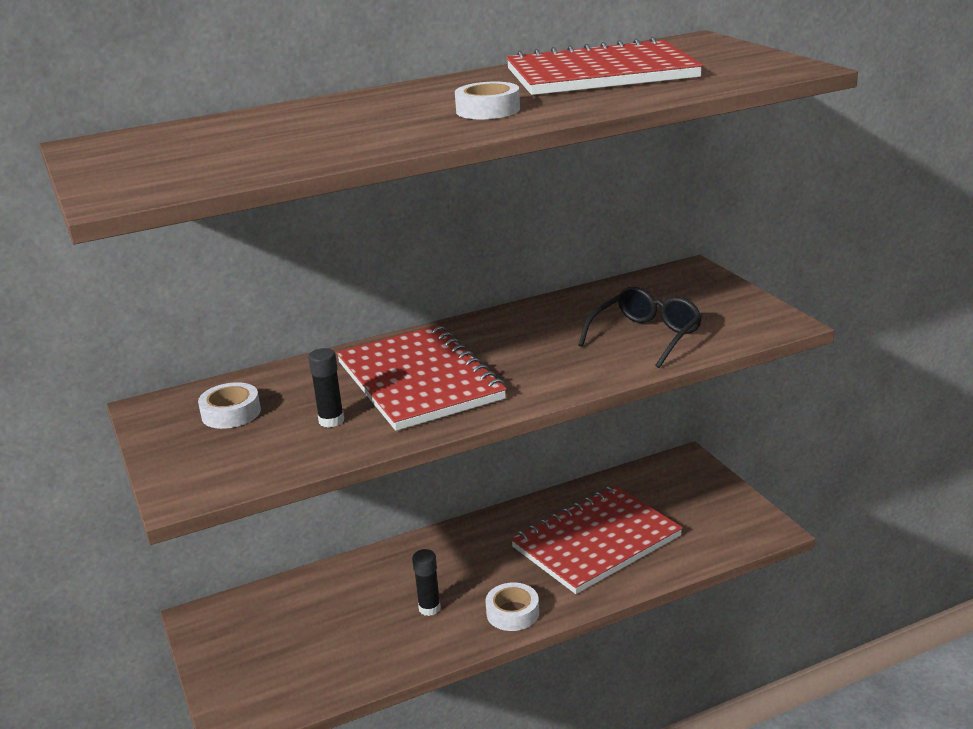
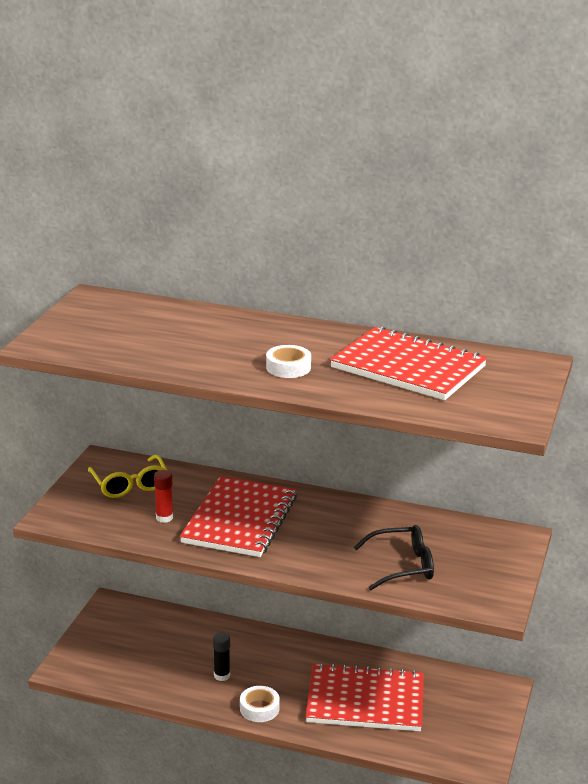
camera: 40 degrees right, 0 degrees up
white tape [198,382,261,429] -> yellow glasses [88,455,167,498]
black glue stick [308,348,344,428] -> red glue stick [154,470,173,523]

